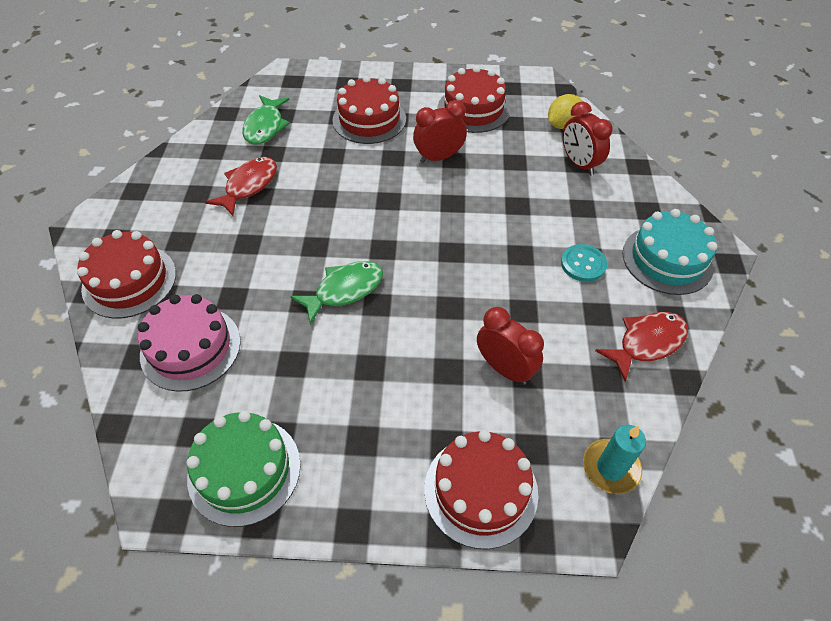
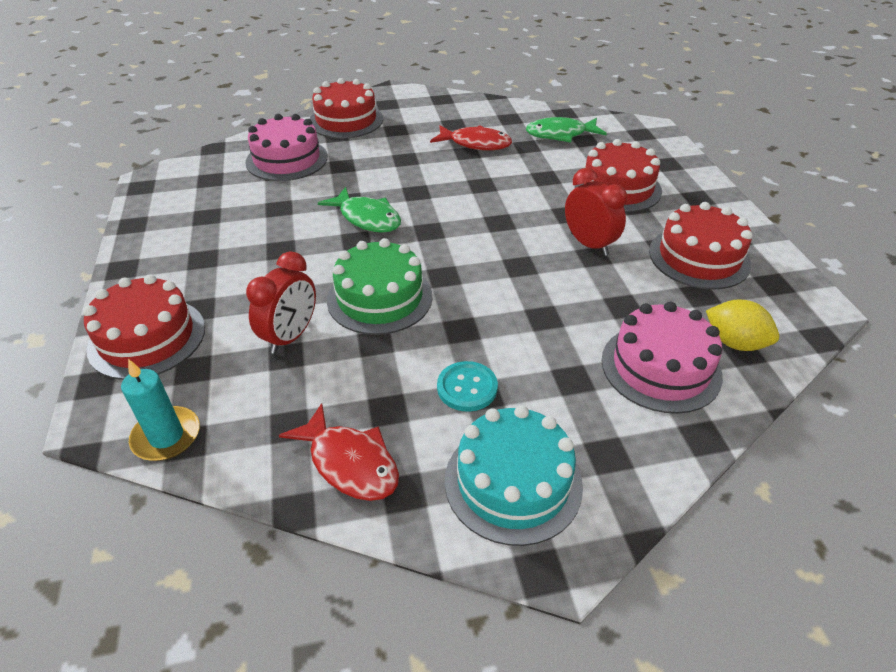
camera: 75 degrees right, 10 degrees down
green cake [186,411,301,527] -> green cake moved to [327,238,432,335]
red clock [563,102,613,175] -> pink cake [602,302,723,414]

